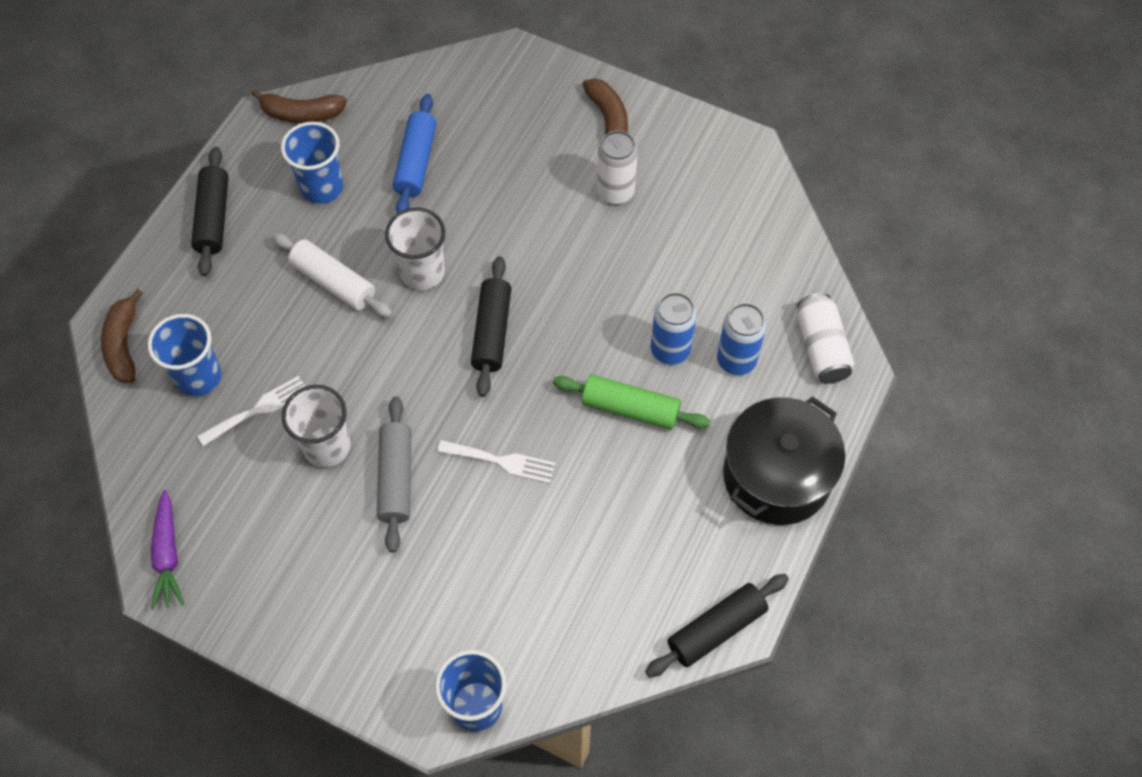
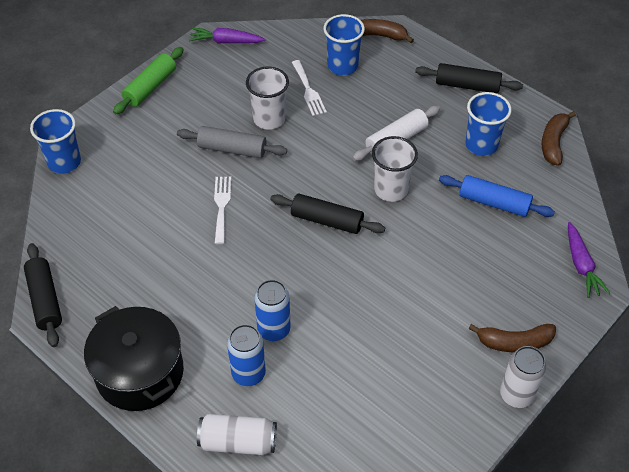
camera: 105 degrees right, 10 degrees down
white fork [437,440,556,484] -> white fork turned 150 degrees clockwise [214,177,231,244]
green rolling pin [553,375,710,430] -> green rolling pin moved to [113,47,184,114]
white can [597,130,638,205] -> white can moved to [500,346,546,408]
none -> purple carrot [568,222,611,298]

